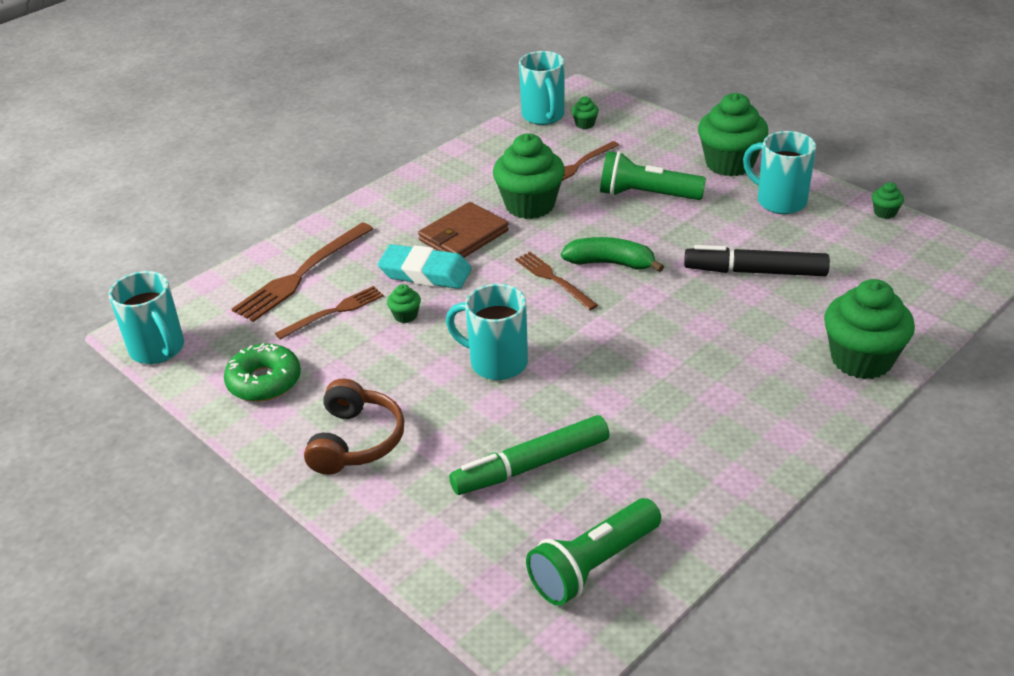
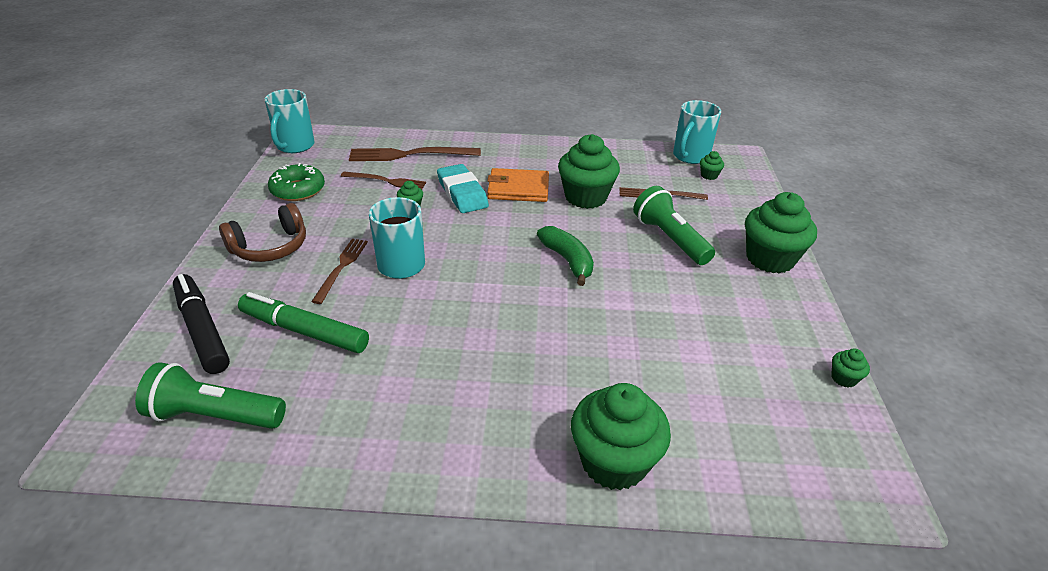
camera: 45 degrees right, 0 degrees up
brown wallet [418,202,509,258] -> orange wallet [487,168,549,202]
brown fork [515,252,598,310] -> brown fork moved to [311,239,368,304]
black marker [684,245,830,276] -> black marker moved to [173,274,230,374]
turquoise mug [743,131,816,214] -> none

